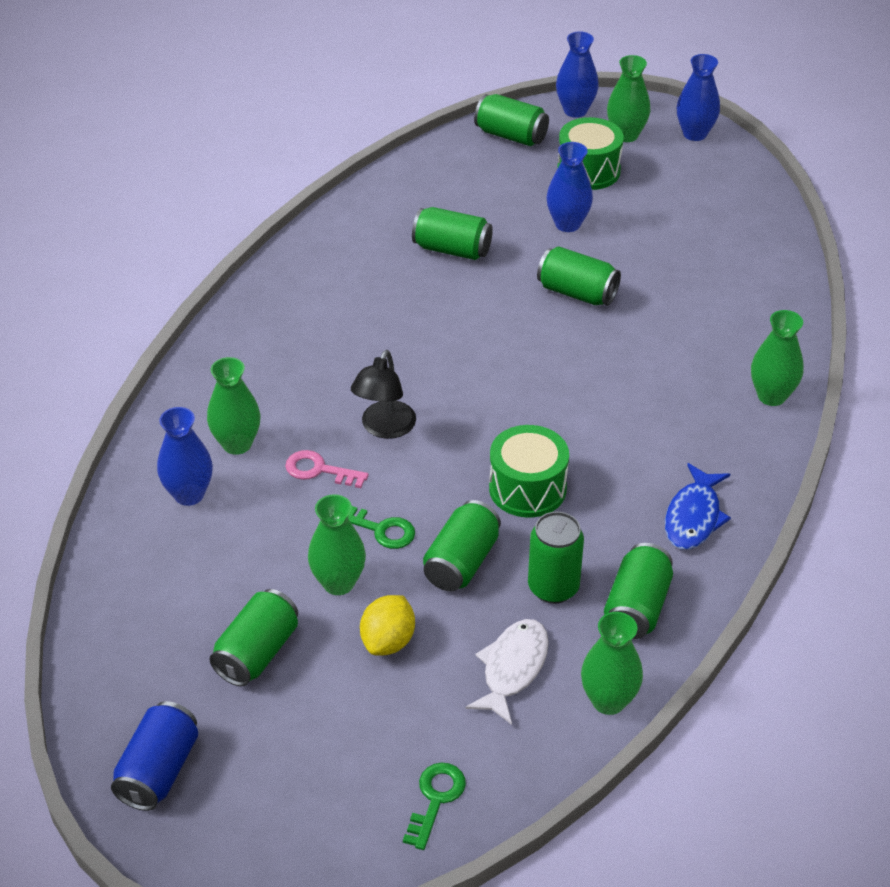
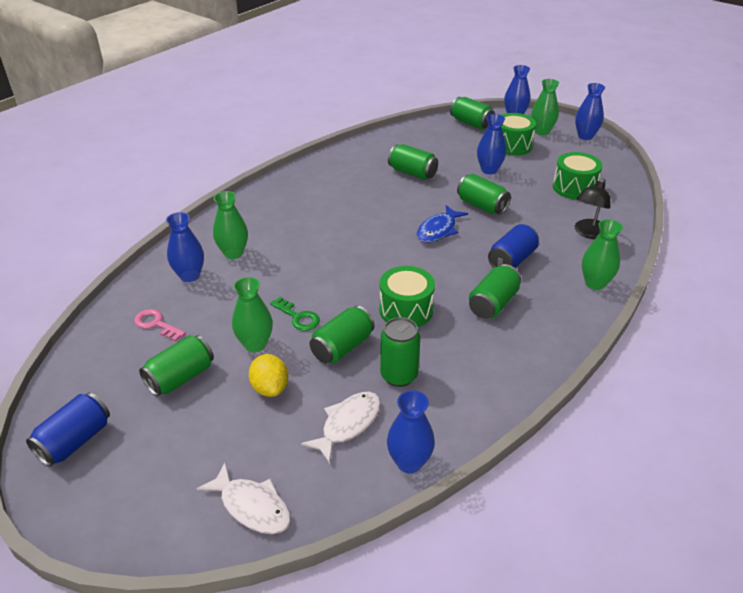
camera: 15 degrees right, 5 degrees down
pink key [285,450,369,488] -> pink key moved to [134,309,186,342]
black lamp [351,350,416,439] -> black lamp moved to [575,178,611,239]
yellow lemon [360,595,415,656] -> yellow lemon turned 60 degrees counterclockwise [249,354,288,397]
green key [403,763,466,850] -> white fish [197,463,291,534]
green vase [581,612,643,715] -> blue vase [387,390,435,473]
green can [604,543,673,639] -> green can moved to [469,264,521,319]
blue fish [665,463,731,550] -> blue fish moved to [417,205,468,243]
none -> blue can [488,224,539,268]
none -> green drum [553,152,603,200]

